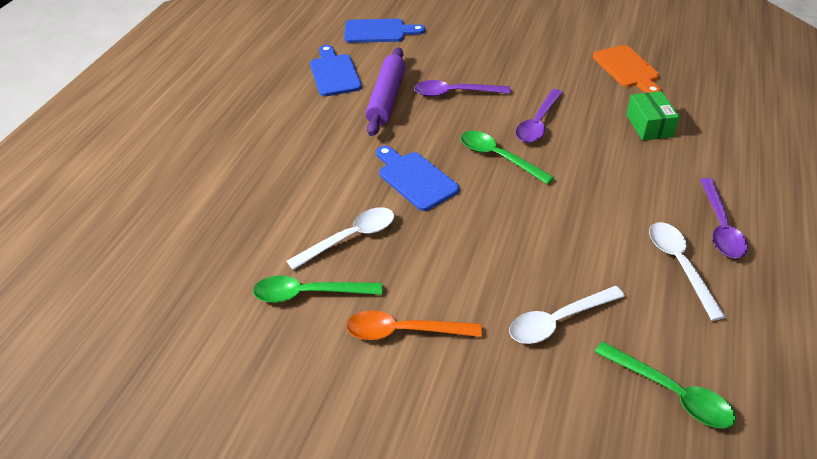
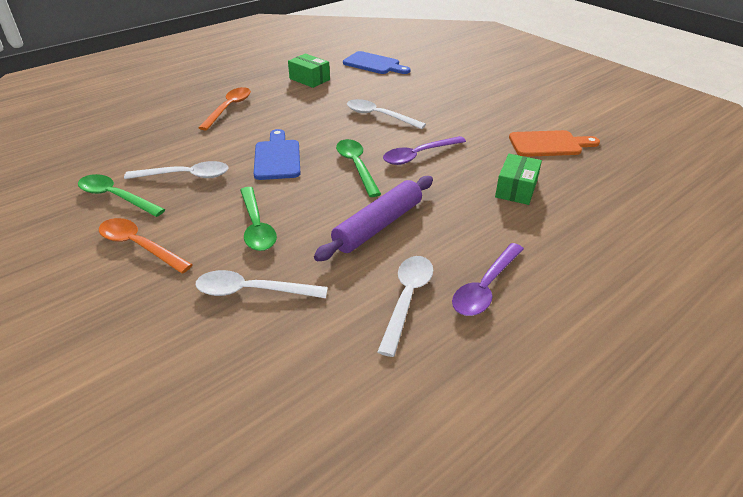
camera: 30 degrees right, 5 degrees down
blue cutting board [310,45,362,96] -> green box [288,53,330,88]
purple rolling pin [366,48,405,136] -> purple rolling pin moved to [314,176,433,261]
purple spoon [414,80,511,97] -> white spoon [347,99,426,129]
orange cutting board [593,45,661,93] -> orange cutting board turned 105 degrees counterclockwise [509,130,600,157]
green spoon [595,341,736,429] -> green spoon moved to [240,187,277,251]
none -> orange spoon [198,87,251,130]

